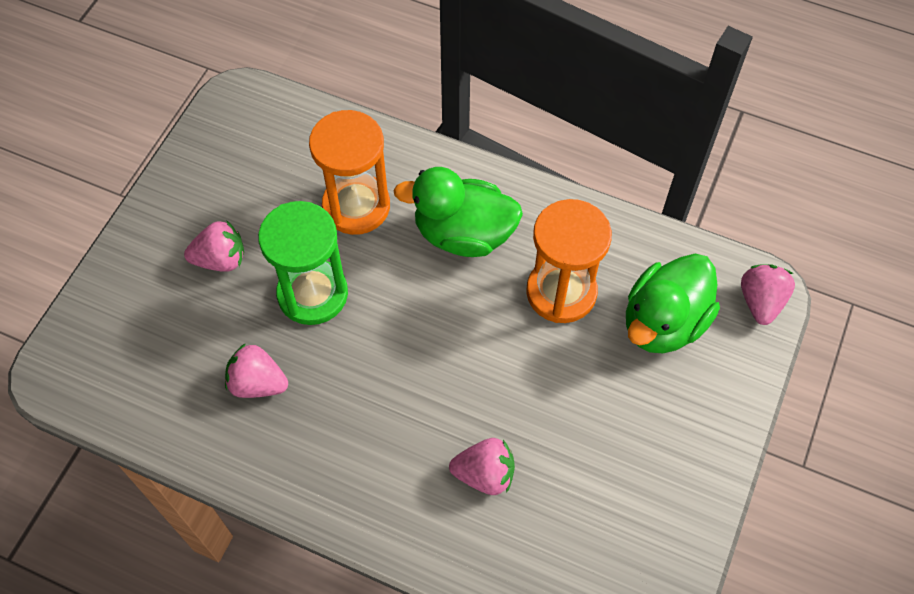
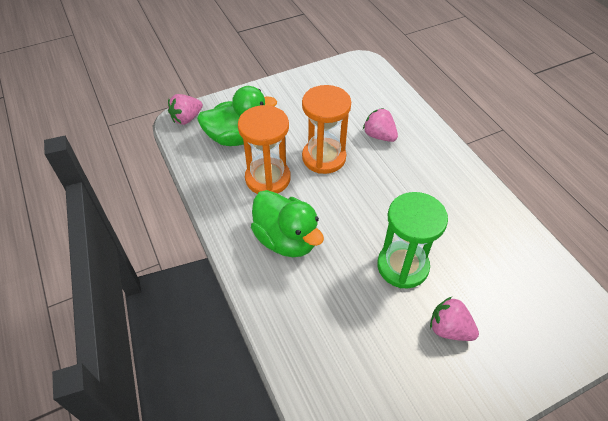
camera: 140 degrees left, 10 degrees down
pink strawberry [225,343,288,398] -> none
orange hourglass [309,110,390,235] -> orange hourglass moved to [302,85,351,174]

